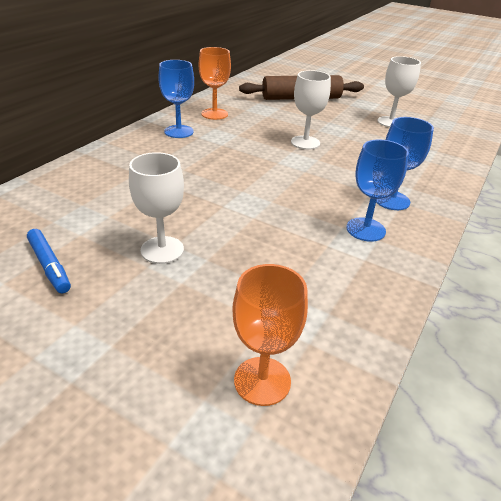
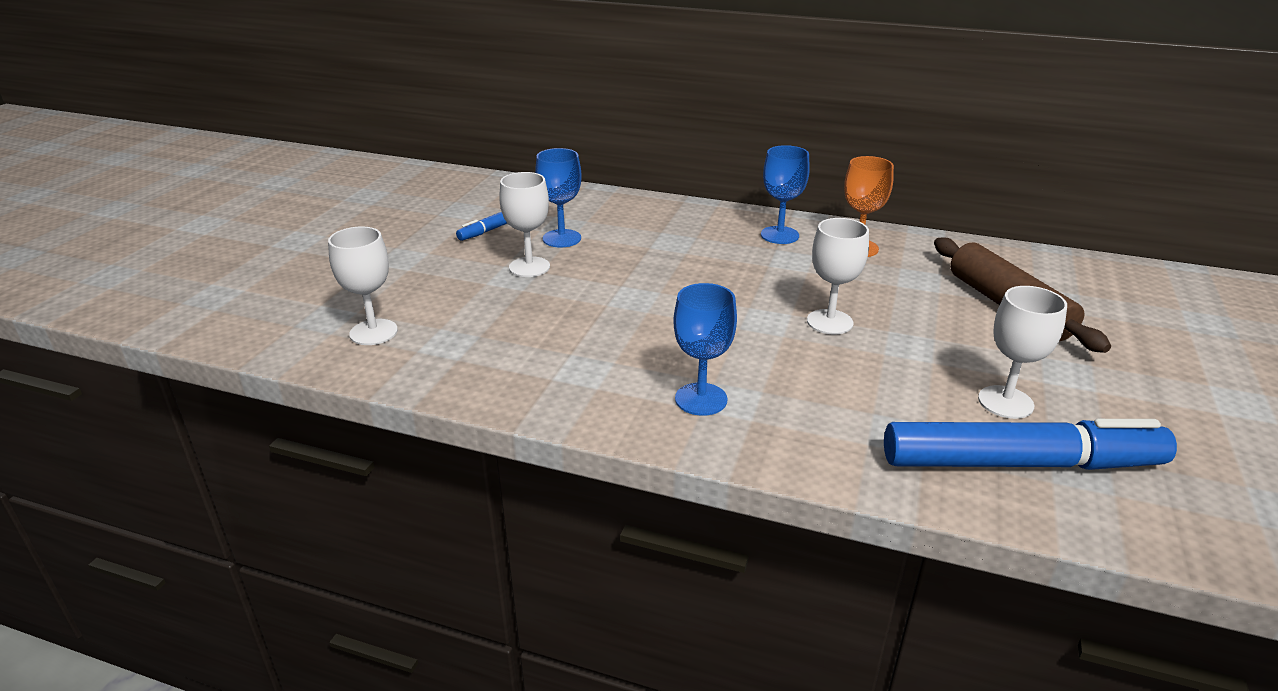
camera: 80 degrees right, 5 degrees down
orange goblet [232,264,308,406] -> white goblet [328,226,398,345]
blue goblet [346,140,409,242] -> blue goblet moved to [535,148,582,248]
none -> blue marker [884,419,1177,470]

